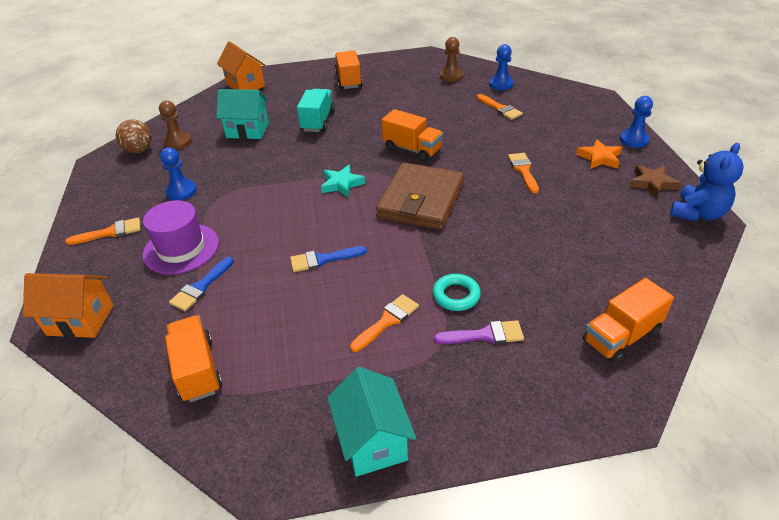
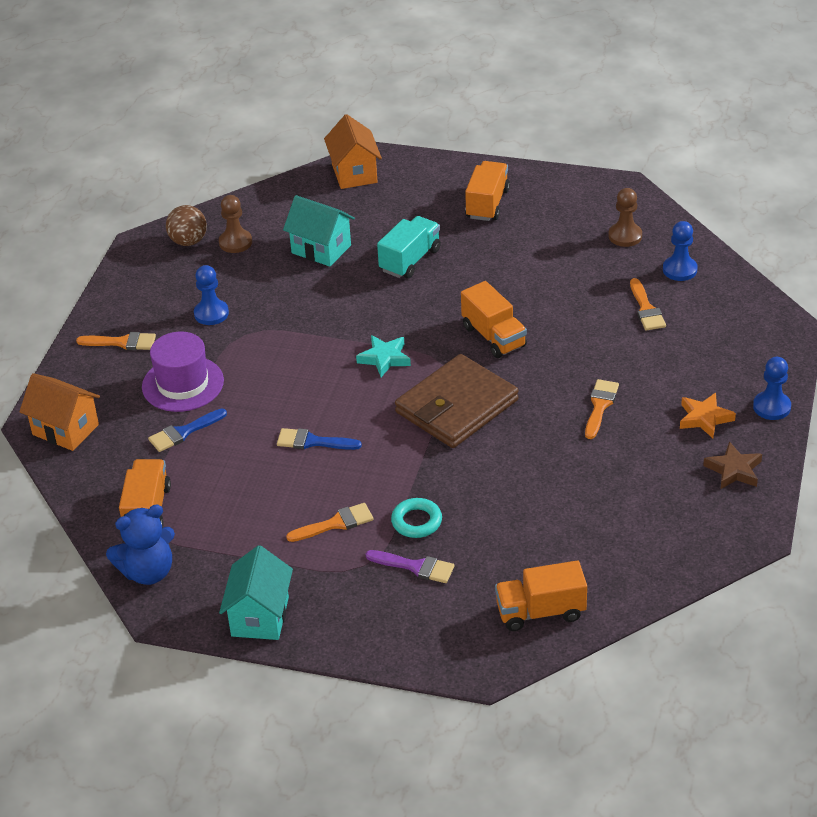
camera: 25 degrees right, 0 degrees up
blue teddy bear [670,143,744,221] -> blue teddy bear moved to [106,505,175,585]

